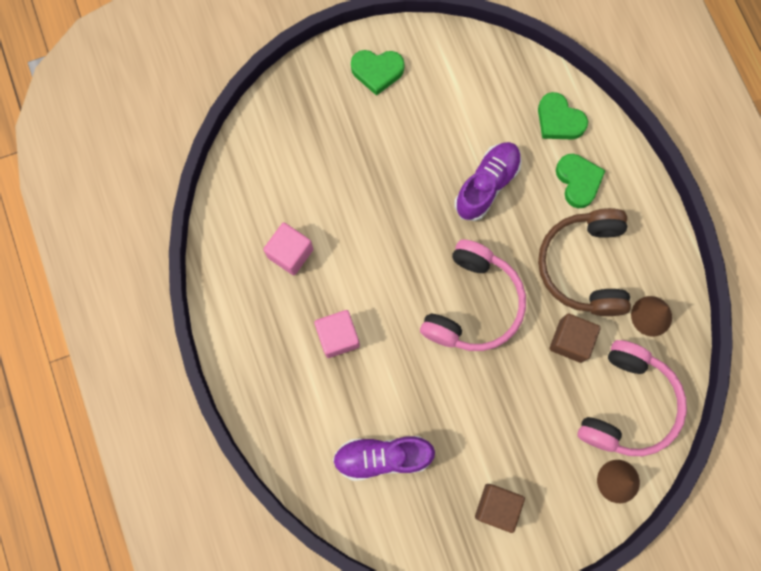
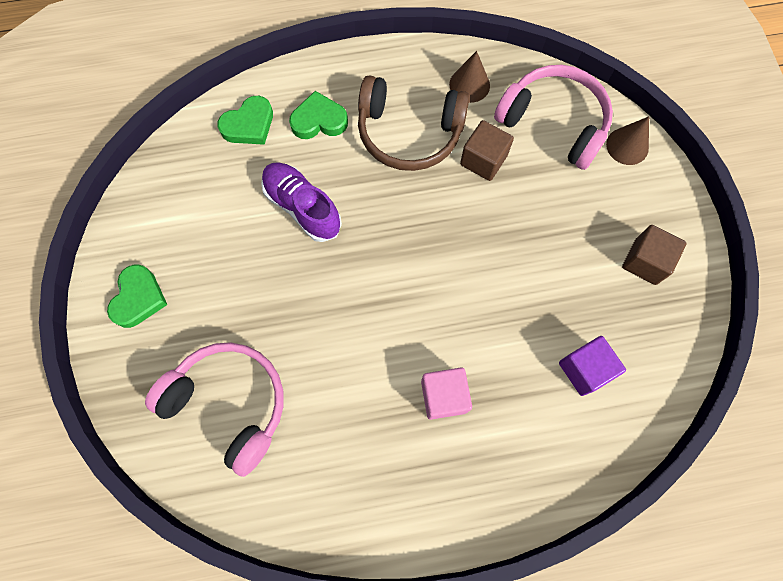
camera: 80 degrees left, 5 degrees down
pink cube [263,223,313,275] -> none
purple shoe [333,436,435,481] -> purple cube [559,336,626,396]
pink headphones [420,239,526,351] -> pink headphones moved to [145,342,284,477]

